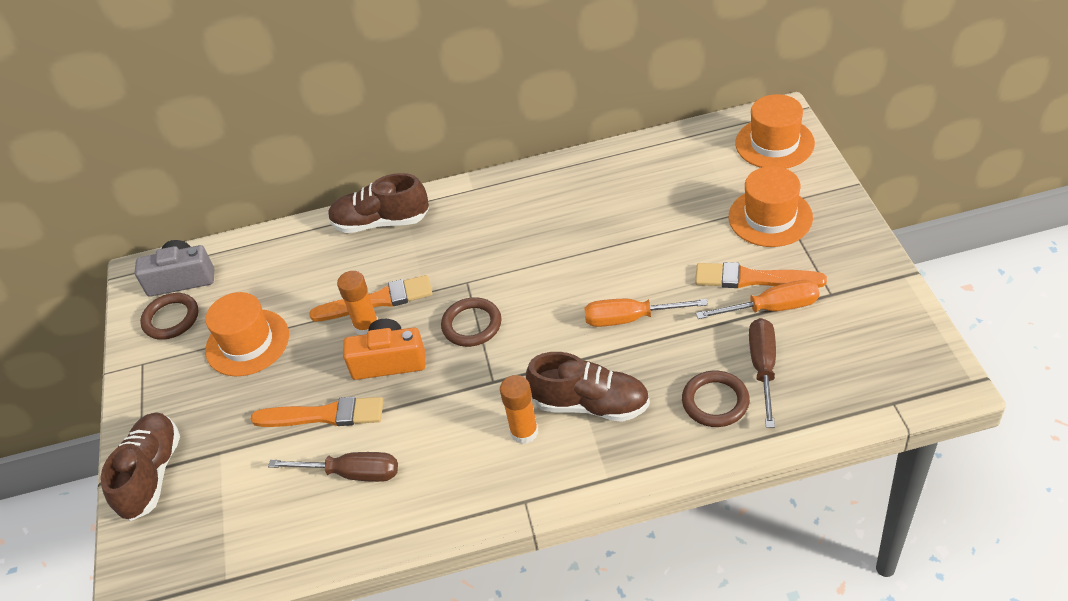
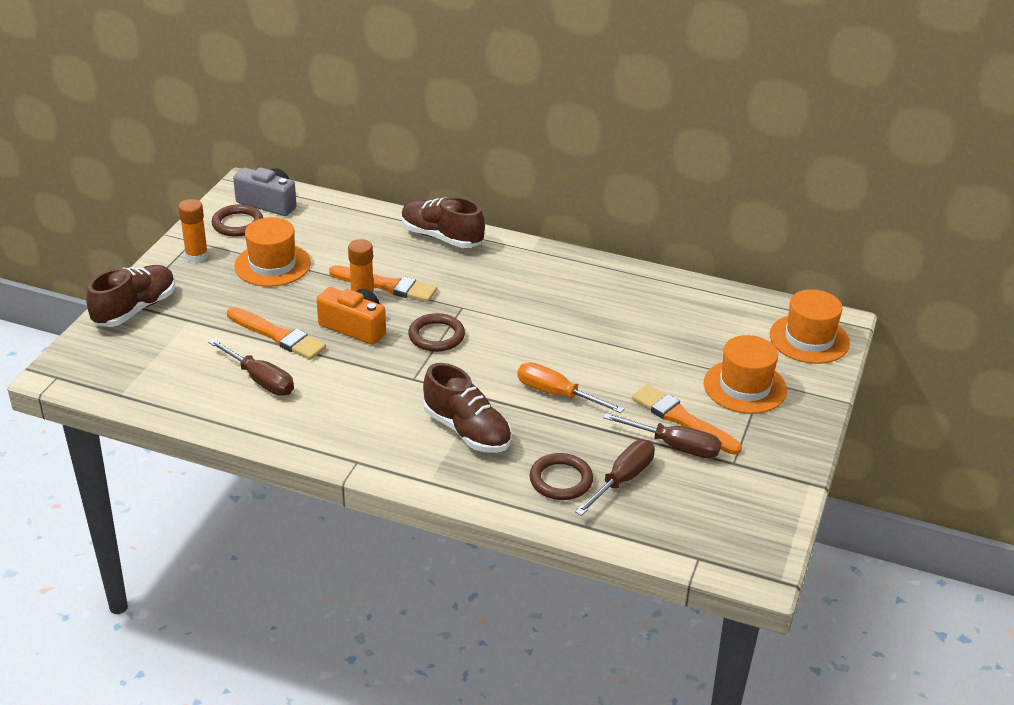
camera: 25 degrees right, 10 degrees down
orange glue stick [500,375,538,444] -> orange glue stick moved to [178,199,208,263]
orange screwdriver [696,280,819,319] -> brown screwdriver [603,413,721,458]

